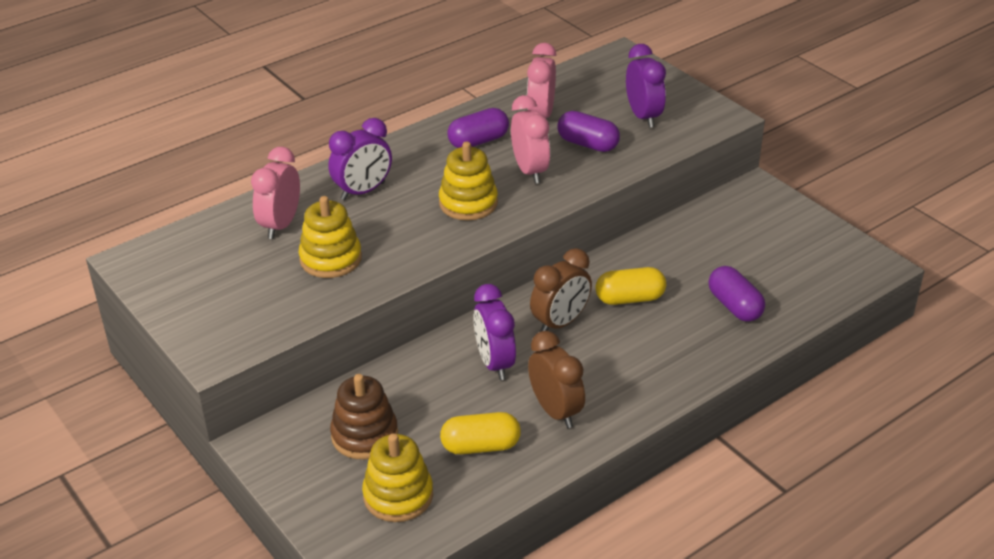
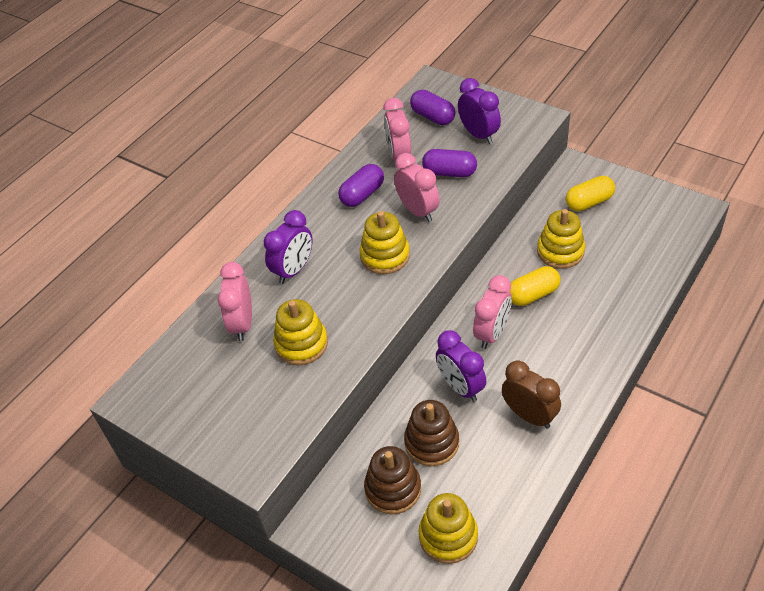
camera: 15 degrees left, 10 degrees up
yellow capsule [440,412,521,455] -> yellow capsule moved to [566,176,615,211]
brown clock [530,248,592,332] -> pink clock [473,275,512,349]
purple capsule [708,266,765,322] -> purple capsule moved to [410,90,455,125]
none -> brown stacking toy [404,400,459,466]
none -> yellow stacking toy [537,209,585,269]

